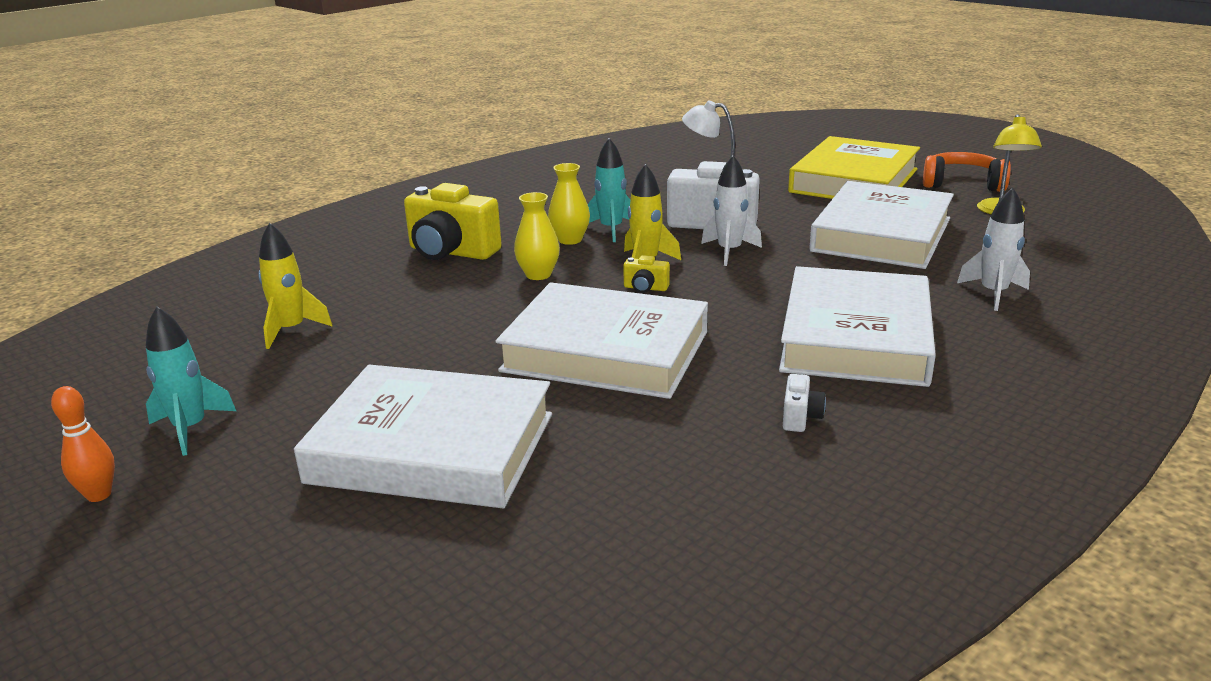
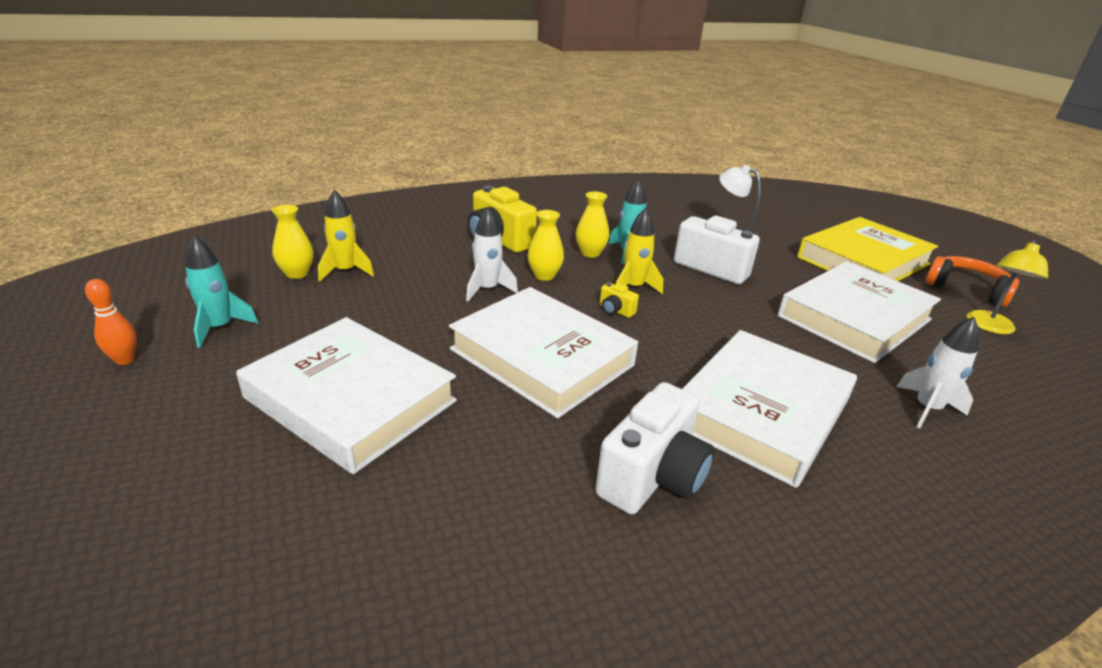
camera: 20 degrees right, 5 degrees up
white rocket [701,155,762,266] -> white rocket moved to [466,208,518,302]
white camera [783,374,826,432] -> white camera [595,382,715,515], size x2.27
none -> yellow vase [272,205,314,279]

